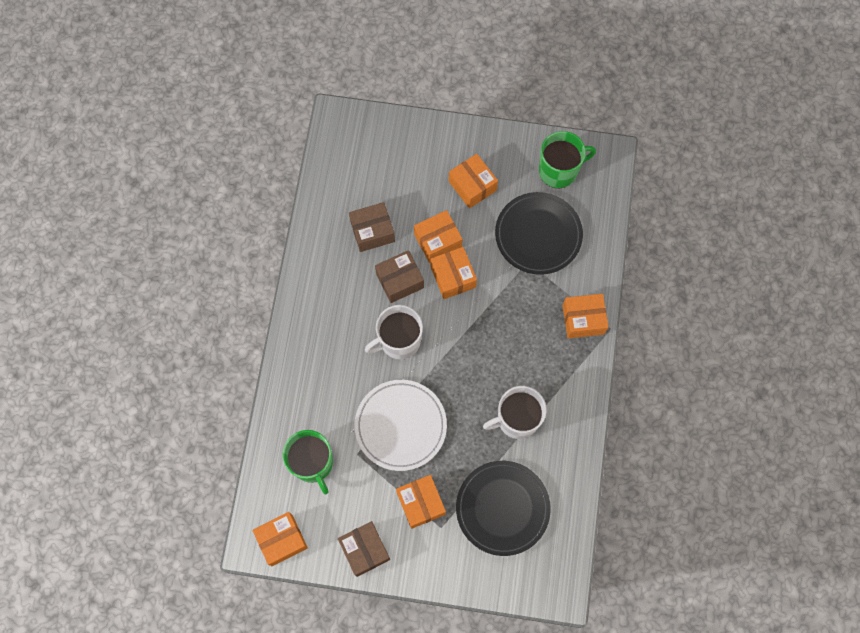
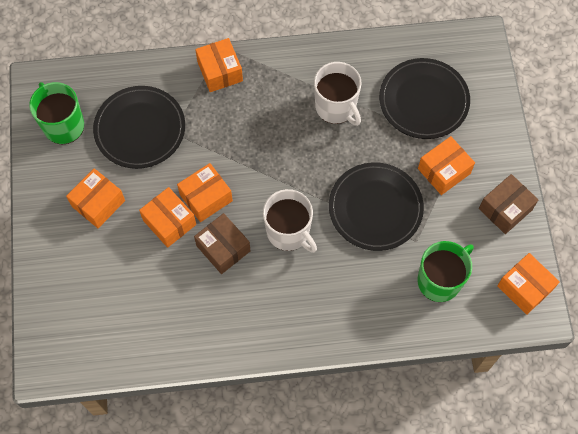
camera: 105 degrees left, 5 degrees down
brown box [349,202,395,252] -> none
white plate [355,380,447,471] -> black plate [329,162,424,251]

